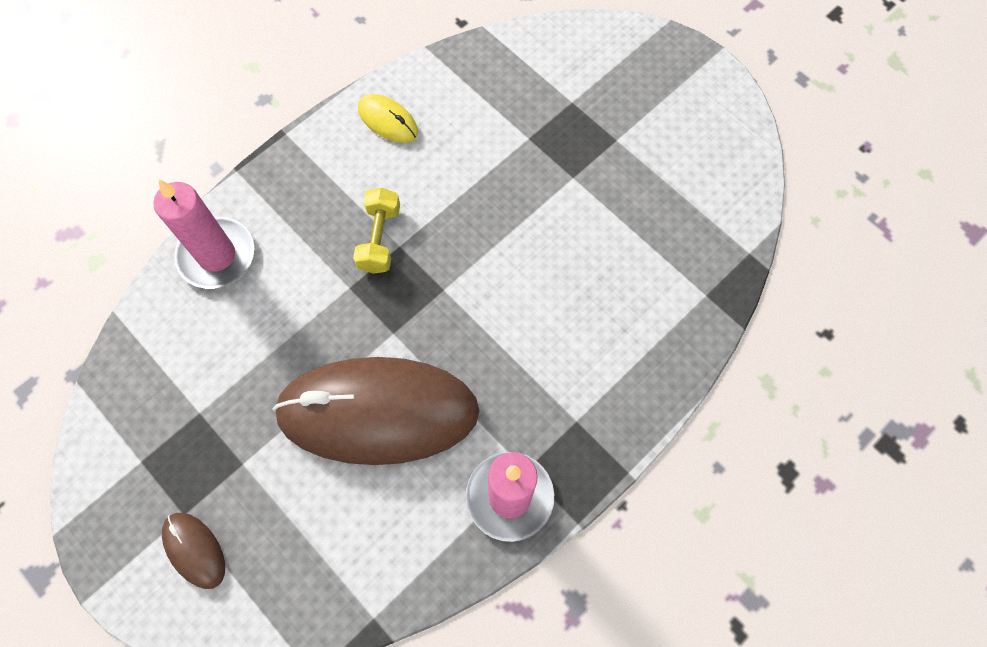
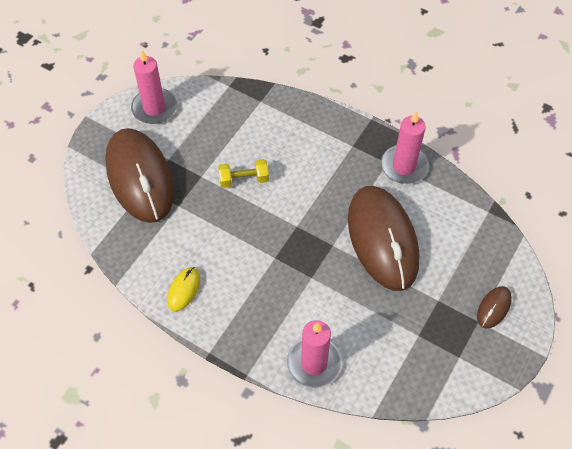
camera: 105 degrees left, 10 degrees down
yellow dumbbell [353,187,400,274] -> yellow dumbbell moved to [218,159,269,188]
none -> brown mouse [105,128,174,223]
none -> pink candle [131,50,177,124]

